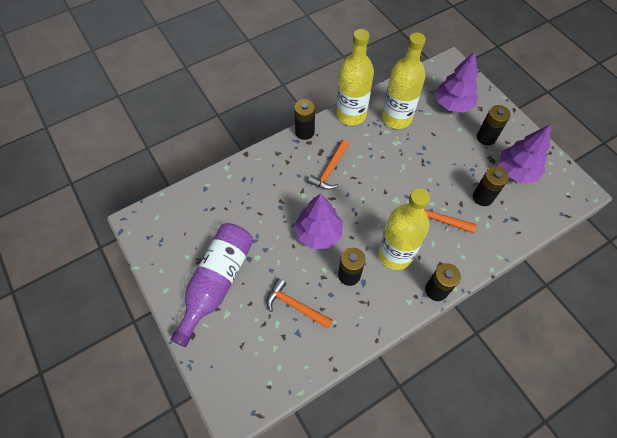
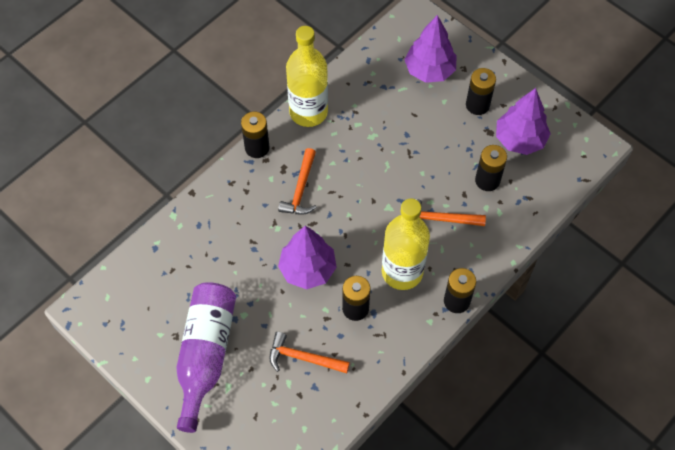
camera: 15 degrees left, 0 degrees up
yellow bottle [382,33,426,129] -> none

